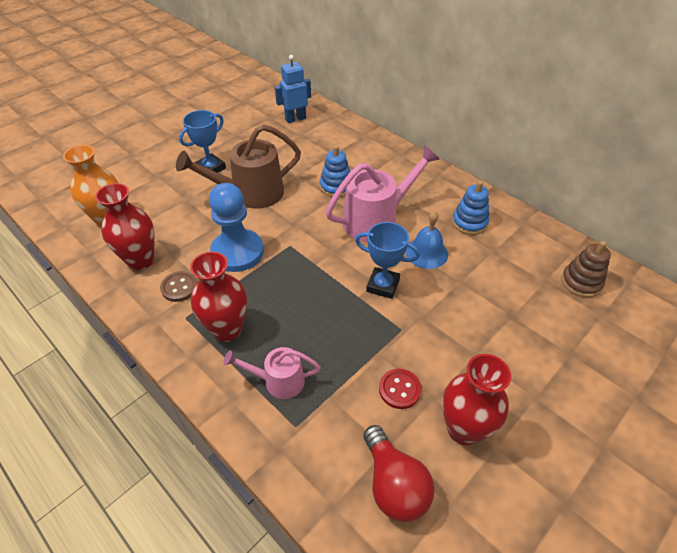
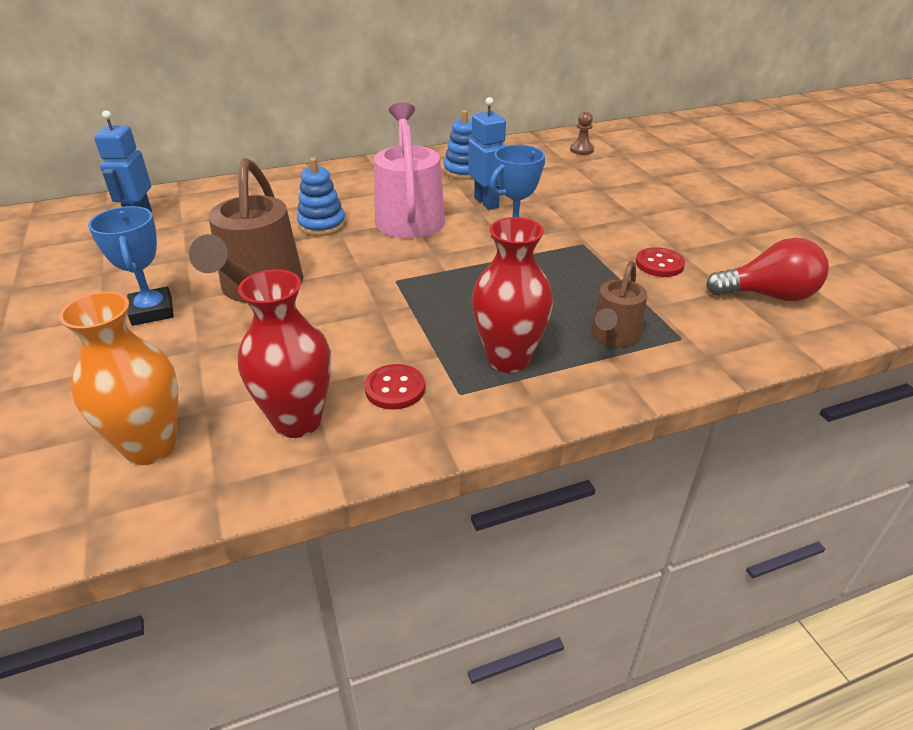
camera: 65 degrees left, 10 degrees down
brown button [160,271,197,302] -> red button [365,364,425,410]
blue pawn [209,183,264,272] -> none
pink watering can [223,347,321,399] -> brown watering can [591,261,647,347]
blue bell [406,211,448,269] -> blue robot [468,97,506,210]
red vase [442,354,511,446] -> none
brown stacking toy [561,241,611,298] -> brown pawn [570,112,594,155]

